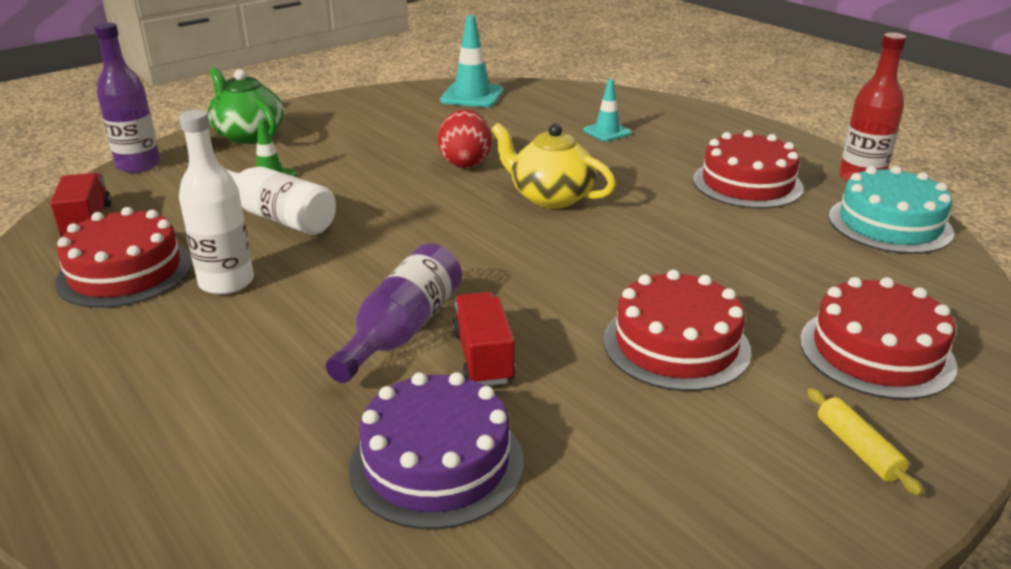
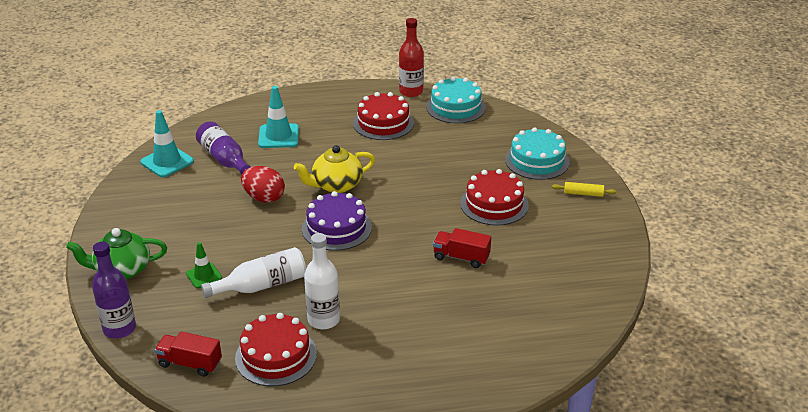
camera: 60 degrees left, 5 degrees up
purple bottle [326,244,462,383] -> purple bottle moved to [196,121,251,175]
purple cake [349,372,523,530] -> purple cake moved to [302,191,372,251]
turquoise traffic cone [583,79,632,141] -> turquoise traffic cone [258,86,299,148], size x1.61
red cake [800,277,957,400] -> turquoise cake [505,127,570,180]

